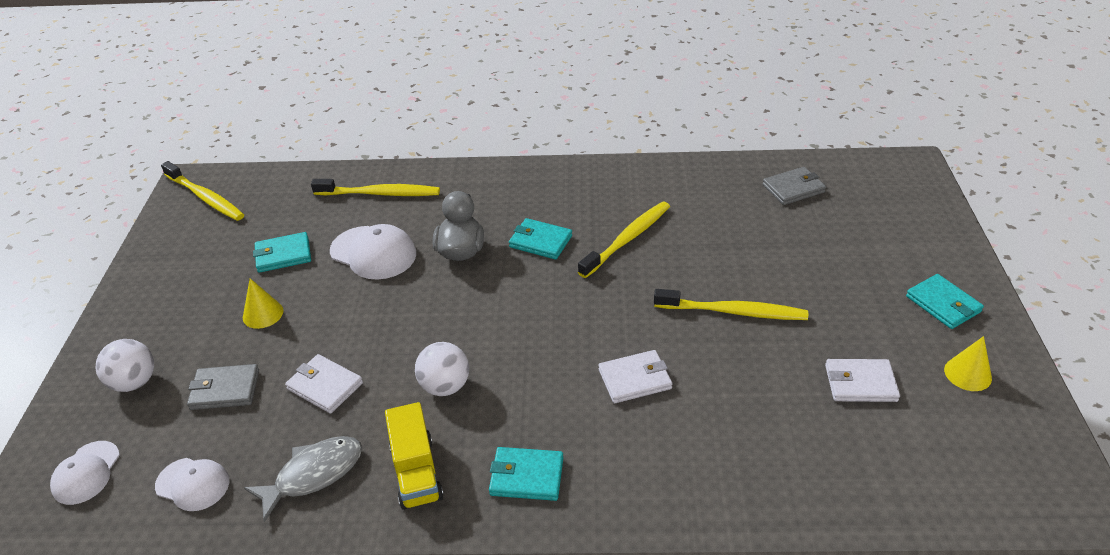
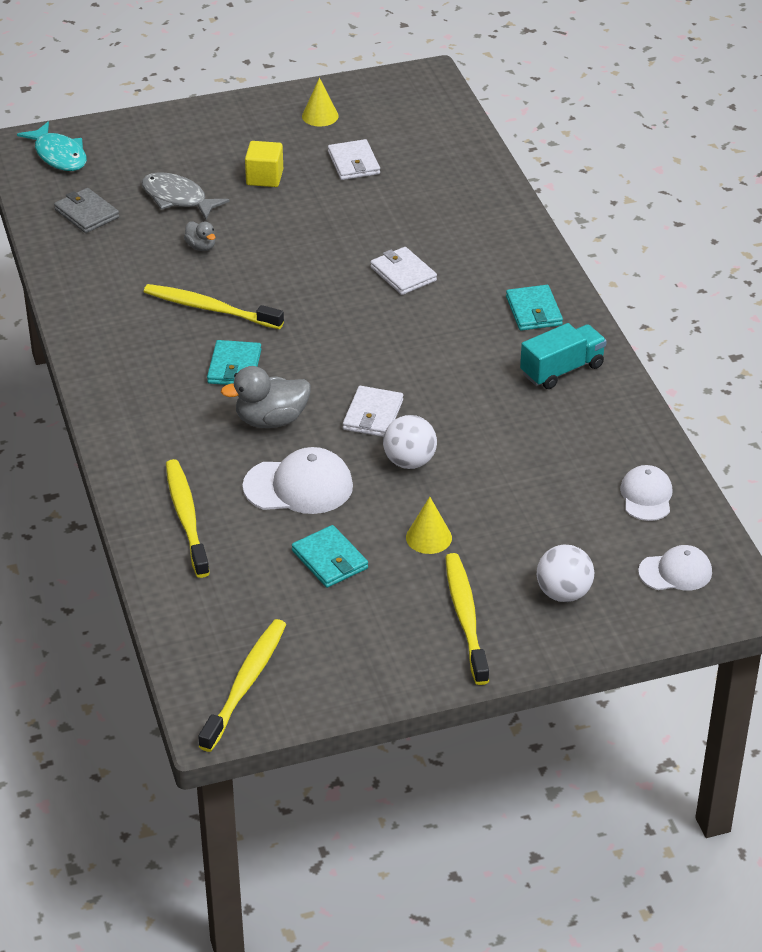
camera: 110 degrees left, 0 degrees up
grey wallet [187,364,259,410] -> none
grey fish [244,436,362,522] -> grey fish moved to [142,172,230,219]
white wallet [285,354,363,414] -> white wallet moved to [343,386,403,437]
white cap [330,224,416,280] -> white cap turned 75 degrees clockwise [243,447,353,514]
yellow truck [385,402,444,510] -> turquoise truck [520,323,607,389]
white ball [415,342,469,396] -> white ball moved to [383,415,437,469]
yellow toothbrush [654,289,808,320] -> yellow toothbrush moved to [445,553,489,685]
turquoise wallet [906,274,984,329] -> none
none -> turquoise fish [17,122,87,171]
none -> grey duck [184,221,216,251]
none -> yellow cube [245,141,283,187]

